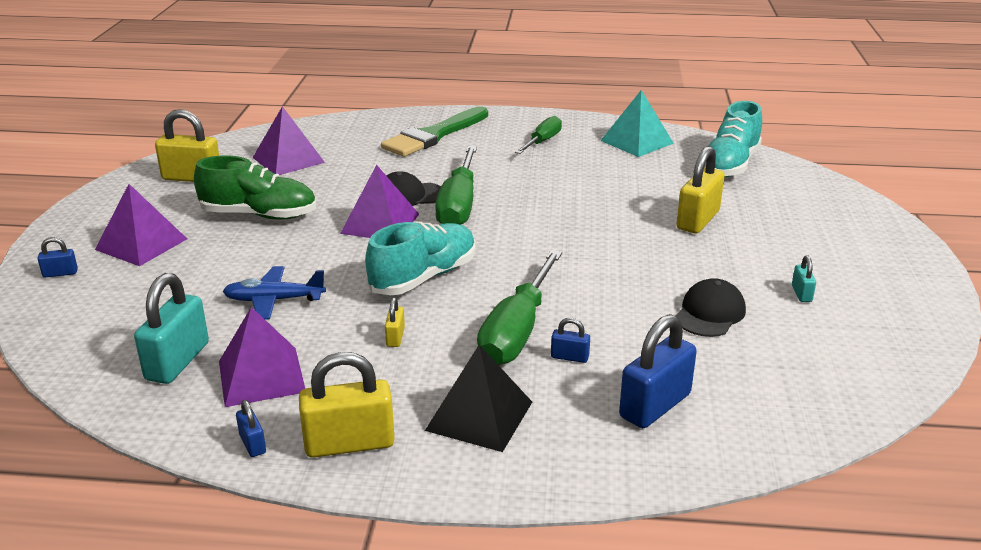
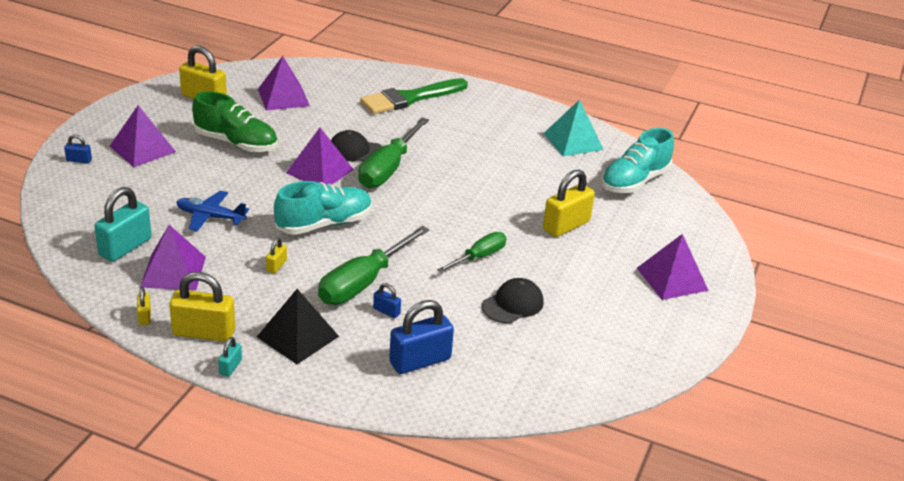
camera: 15 degrees right, 5 degrees up
blue padlock [236,400,266,457] -> yellow padlock [137,287,151,325]
green screwdriver [515,116,562,154] -> green screwdriver moved to [437,232,507,273]
turquoise padlock [792,255,816,302] -> turquoise padlock moved to [218,337,242,377]
none -> purple pyramid [637,234,709,300]

